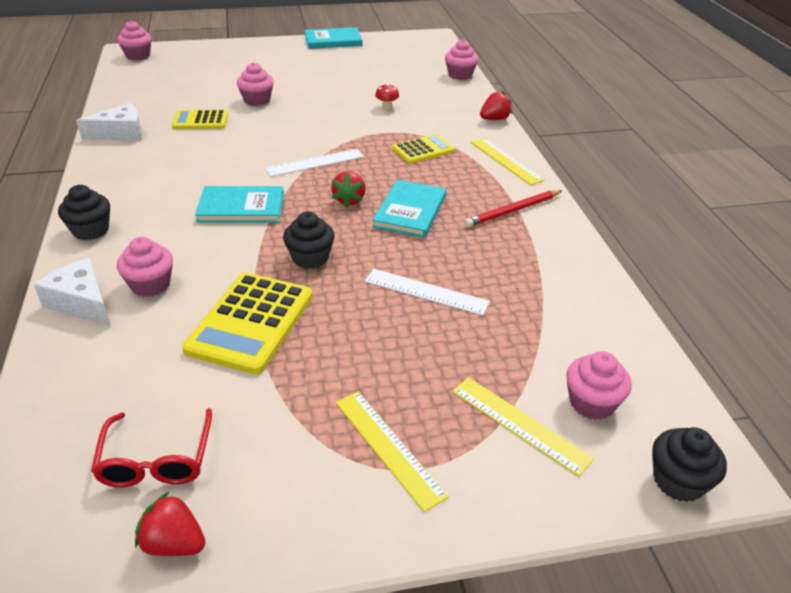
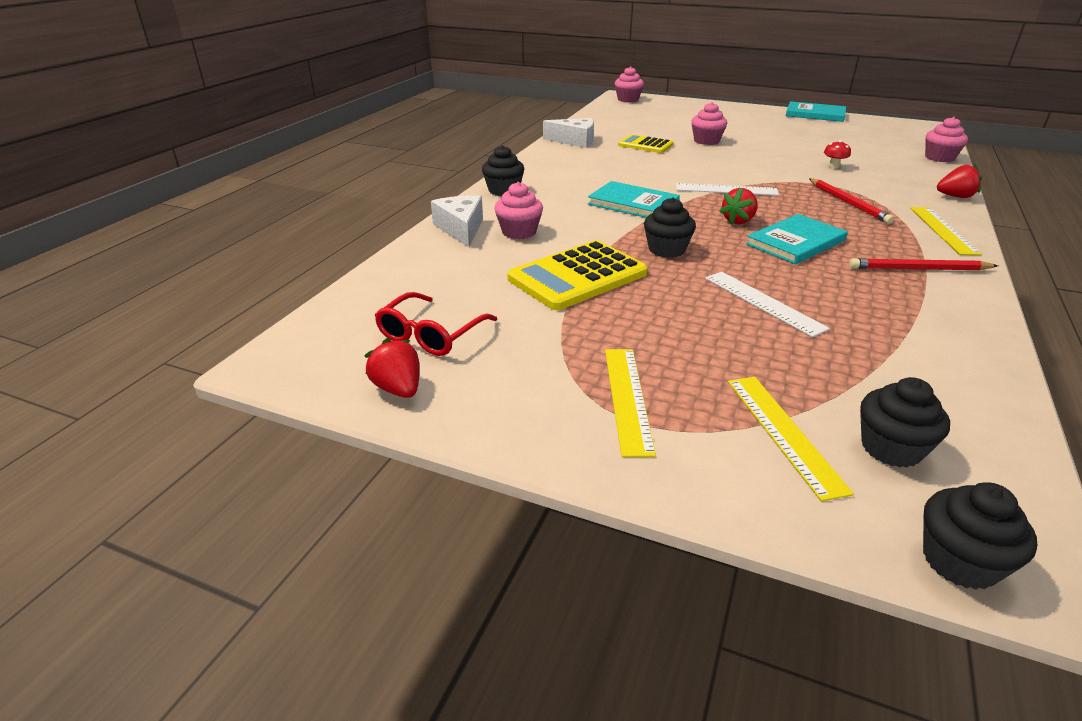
camera: 35 degrees right, 5 degrees down
yellow calculator [392,134,455,164] -> red pencil [809,178,894,224]
pink cupcake [566,351,632,420] -> black cupcake [860,377,950,468]

